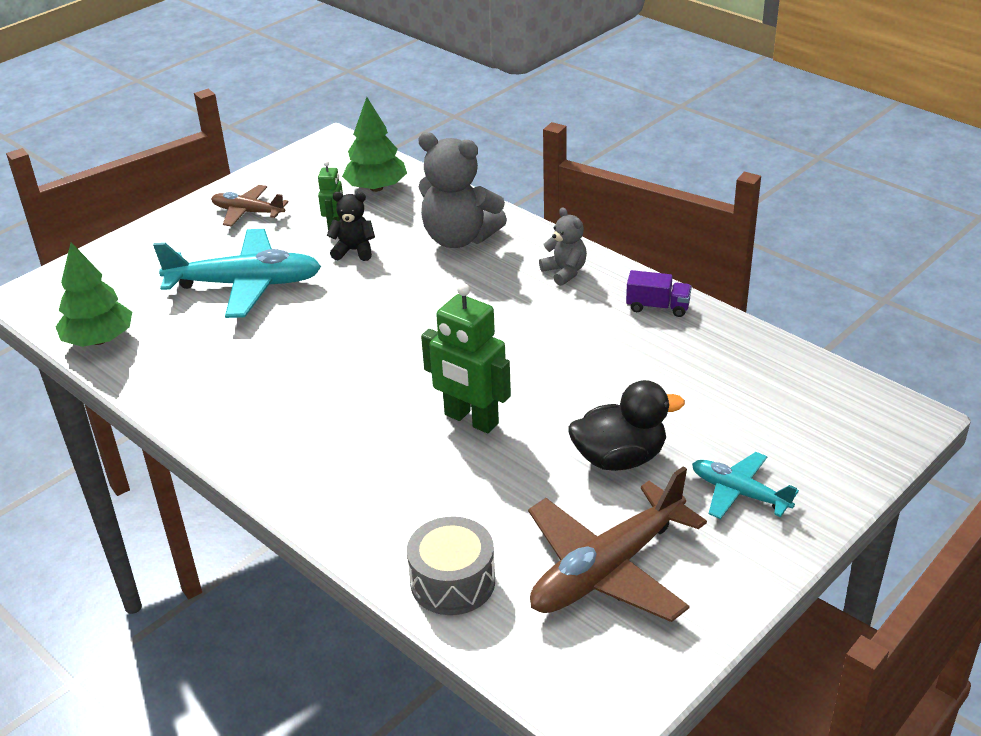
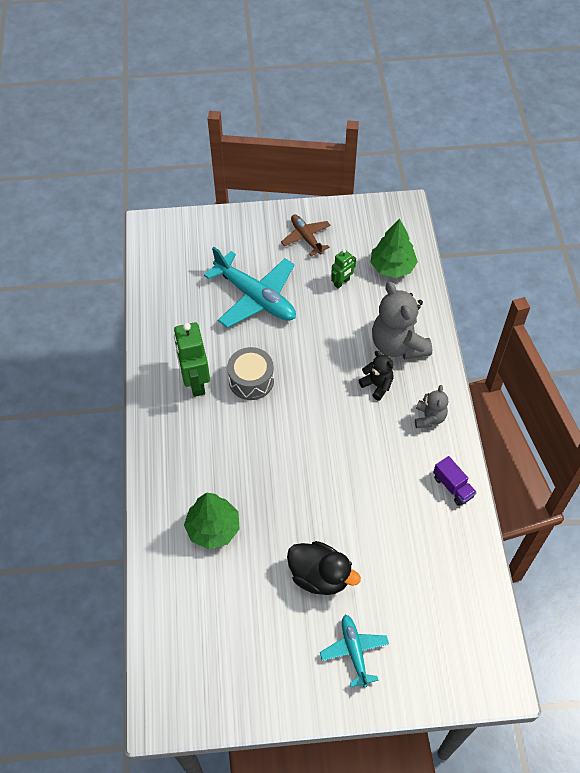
camera: 40 degrees right, 20 degrees up
green tree [56,242,132,347] -> green tree moved to [184,492,240,549]
black teddy bear [327,192,375,261] -> black teddy bear moved to [359,351,394,401]
grey drum [407,516,495,615] -> grey drum moved to [227,347,274,400]
green robot [421,283,511,433] -> green robot moved to [174,322,210,397]
brown plane [528,466,707,622] -> none

